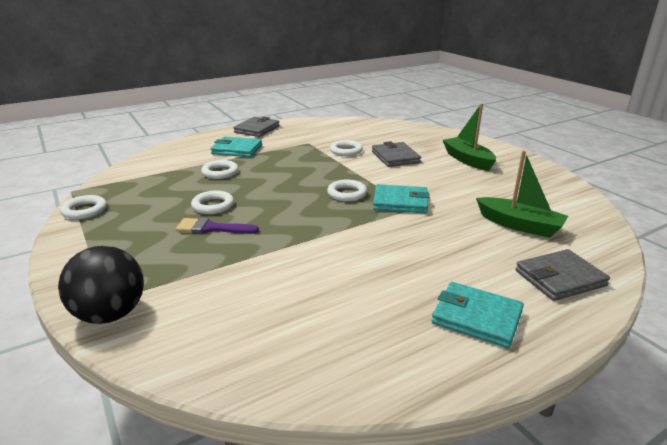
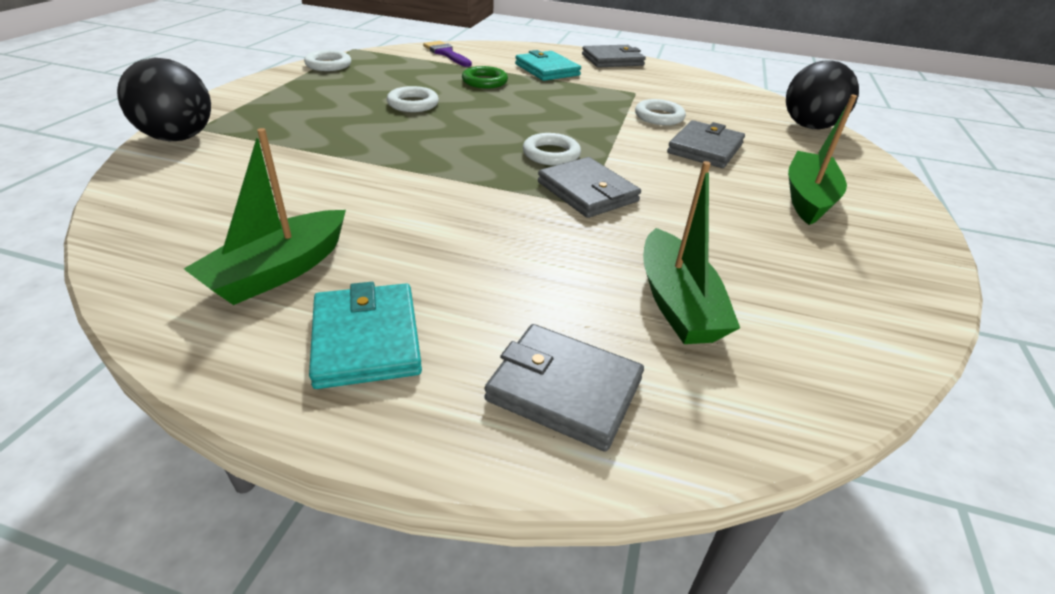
camera: 45 degrees right, 10 degrees up
purple brush [176,218,259,234] -> purple brush moved to [423,41,472,67]
white ring [201,160,238,179] -> green ring [462,66,508,89]
turquoise wallet [373,184,430,213] -> grey wallet [538,157,641,218]
none -> green boat [184,128,346,305]
none -> black ball [786,60,859,129]

